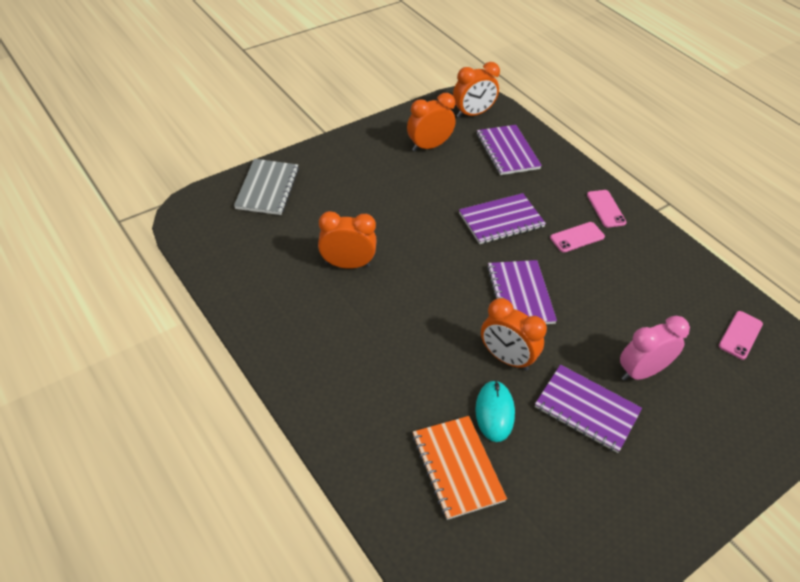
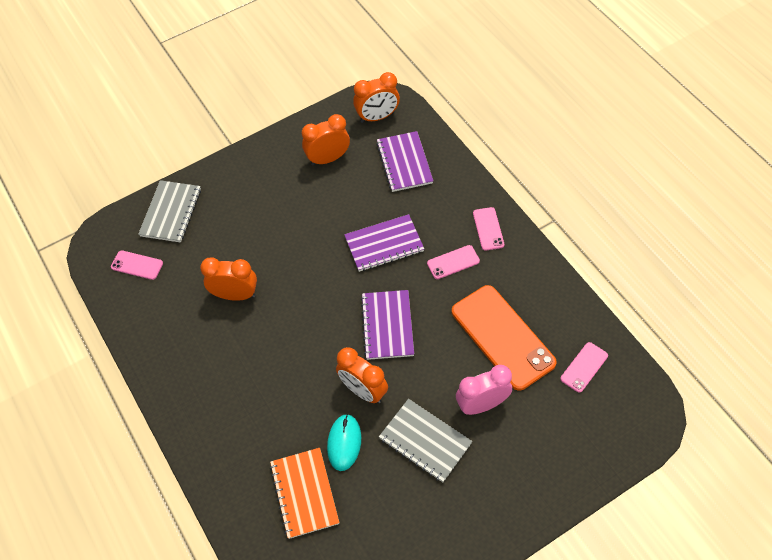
camera: 10 degrees right, 10 degrees up
purple notebook [535,365,642,453] -> grey notebook [379,399,472,482]
none -> pink phone [111,250,163,280]
none -> orange phone [452,285,557,391]

